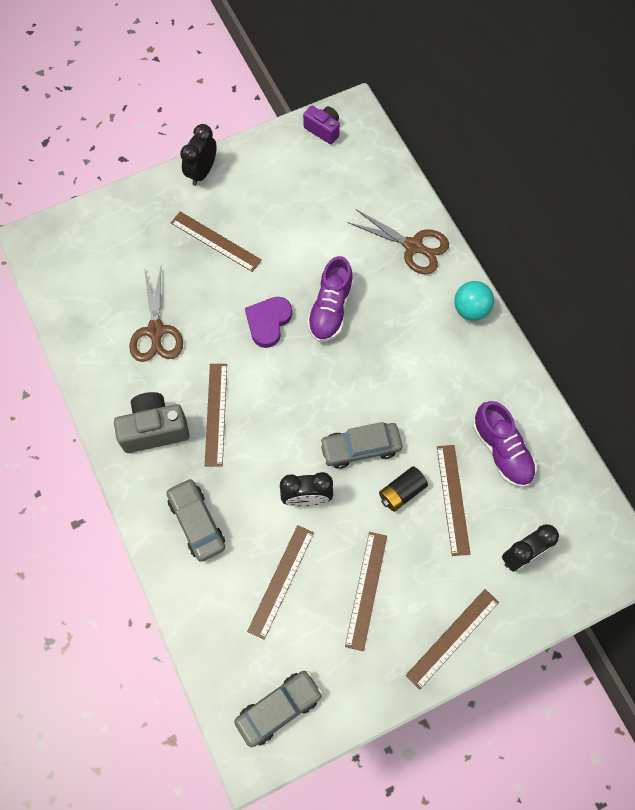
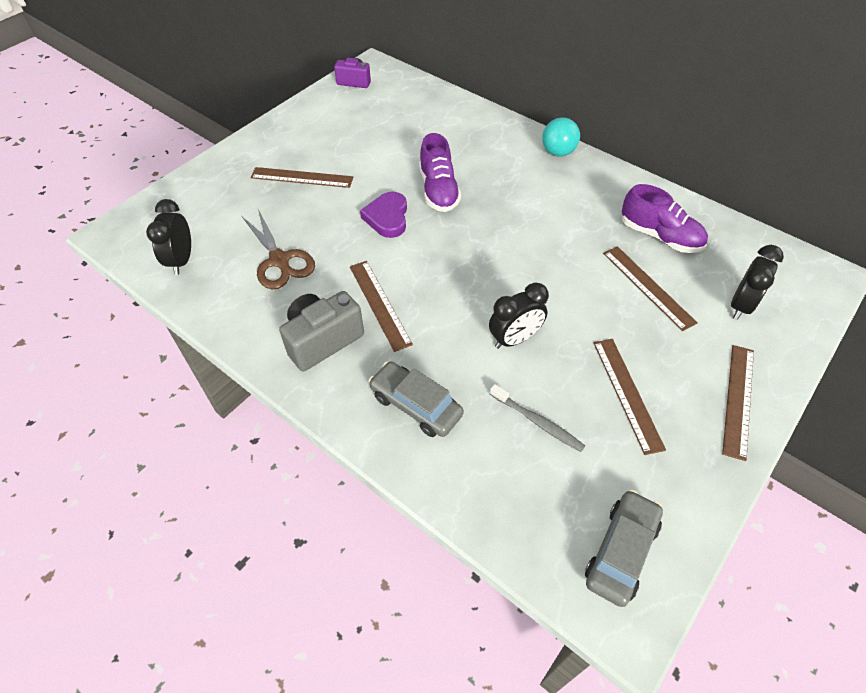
camera: 25 degrees left, 15 degrees down
black clock [180,124,217,186] -> black clock moved to [146,199,191,275]
brown ruler [247,525,314,640] -> grey toothbrush [490,384,585,452]
grey car [319,422,402,469] -> none
brown scissors [348,209,449,274] -> none
black battery [379,466,428,512] -> none

